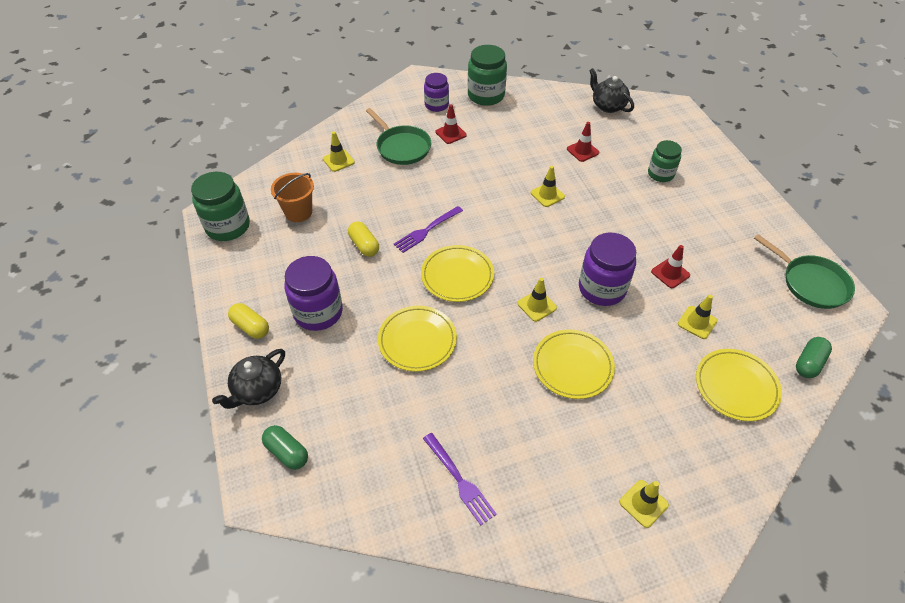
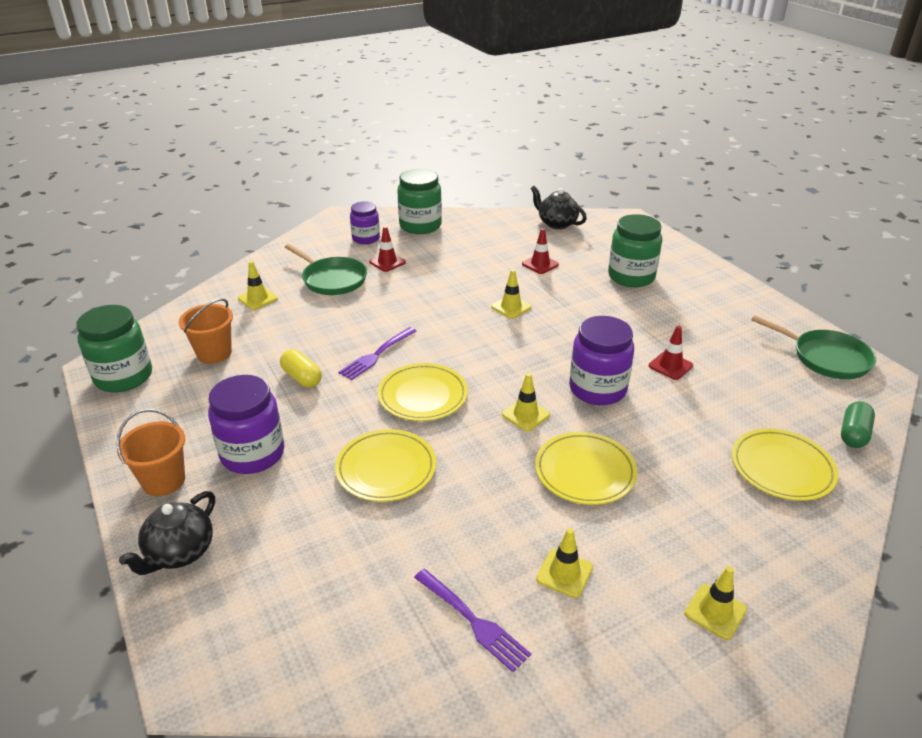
camera: 10 degrees left, 15 degrees down
yellow capsule [228,303,269,339] -> orange bucket [117,409,185,496]
green capsule [262,425,308,470] -> none
green jar [648,140,682,182] -> green jar [608,214,662,287], size x1.56
yellow traffic cone [678,295,717,339] -> yellow traffic cone moved to [536,528,593,598]

